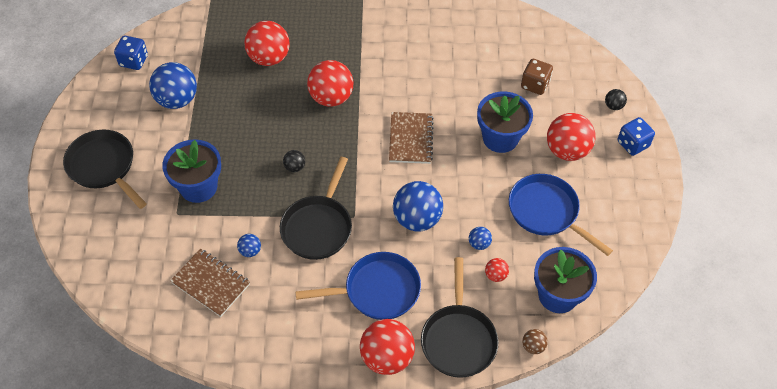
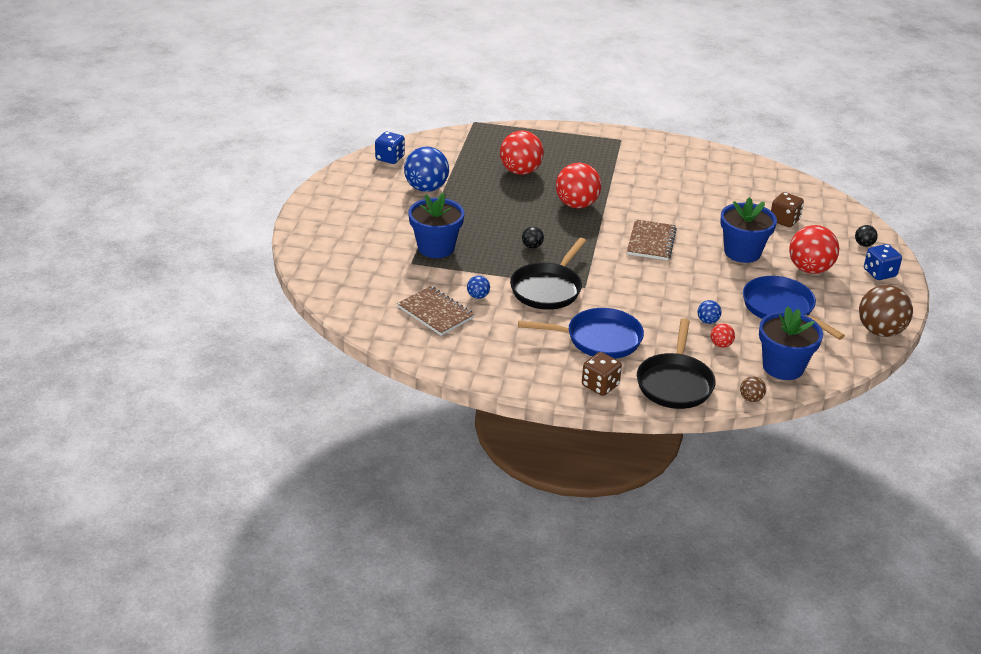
camera: 10 degrees right, 20 degrees down
black pan [63,130,147,209] -> none
red ball [360,319,415,375] -> brown dice [582,352,622,396]
blue ball [393,181,443,231] -> none
none -> brown ball [859,285,913,337]

